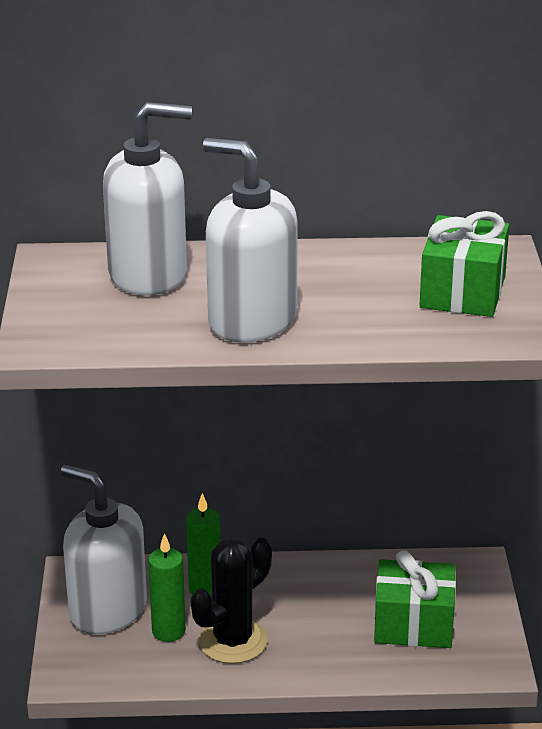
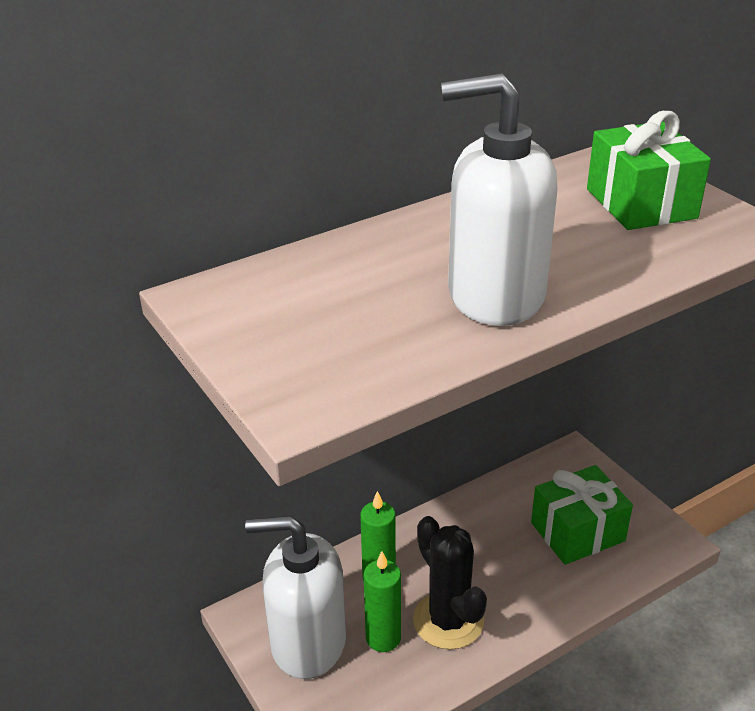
camera: 30 degrees left, 5 degrees up
white soap dispenser [103,102,192,295] -> none
black cactus [191,538,272,664] -> black cactus turned 45 degrees counterclockwise [413,516,487,650]

